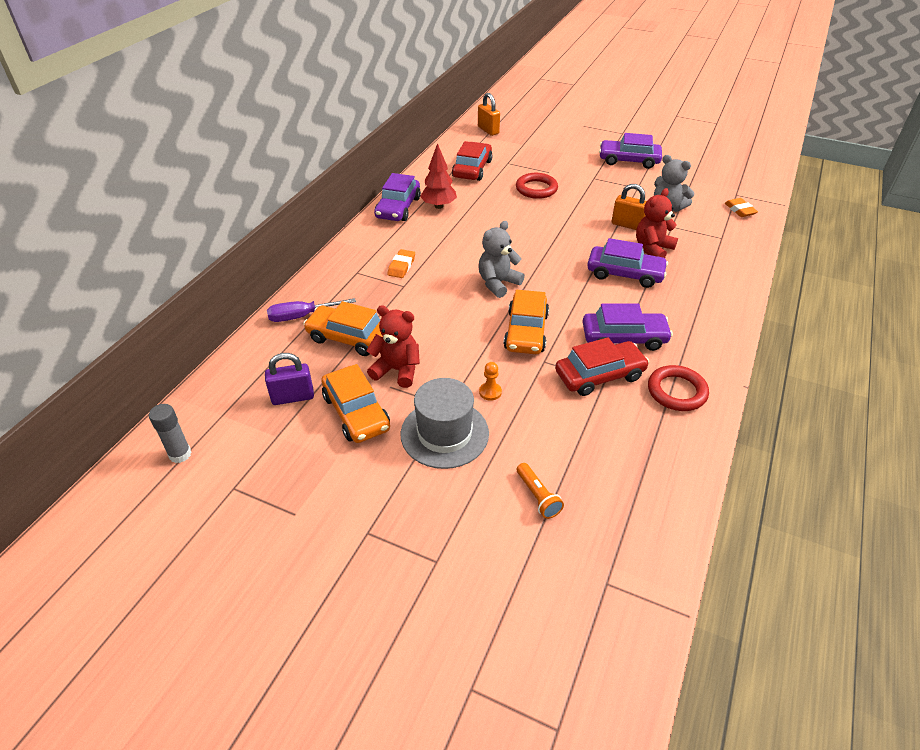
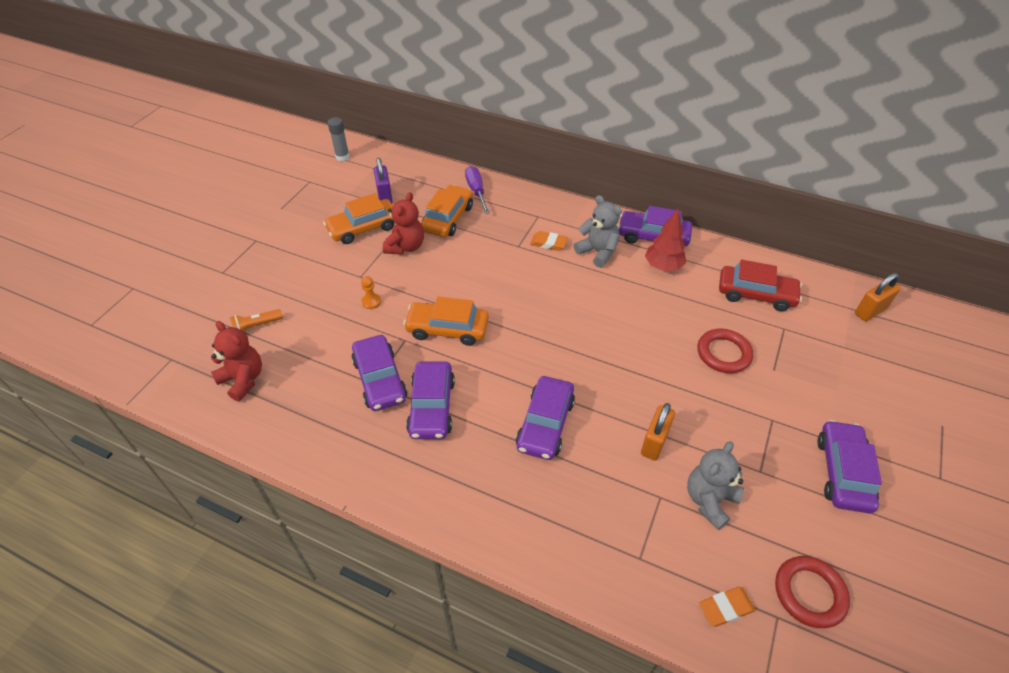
camera: 90 degrees right, 5 degrees up
grey hat [400,378,489,469] -> none
grey teddy bear [479,221,525,298] -> grey teddy bear moved to [574,195,622,268]
red car [555,338,649,396] -> purple car [352,335,407,411]
red teddy bear [636,188,678,258] -> red teddy bear moved to [211,321,262,402]
red ring [648,365,709,411] -> red ring moved to [775,556,850,628]

